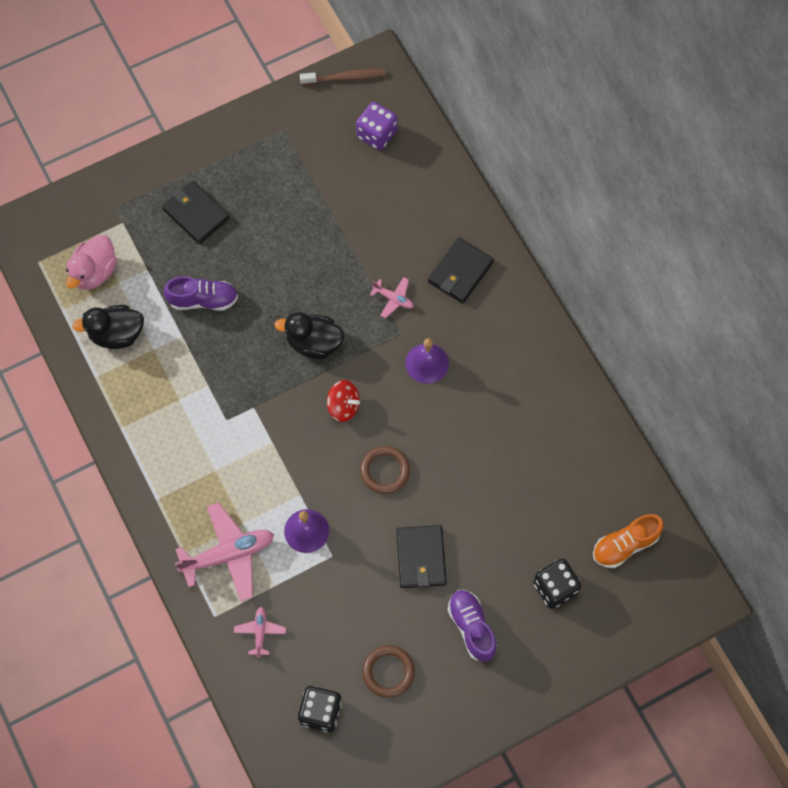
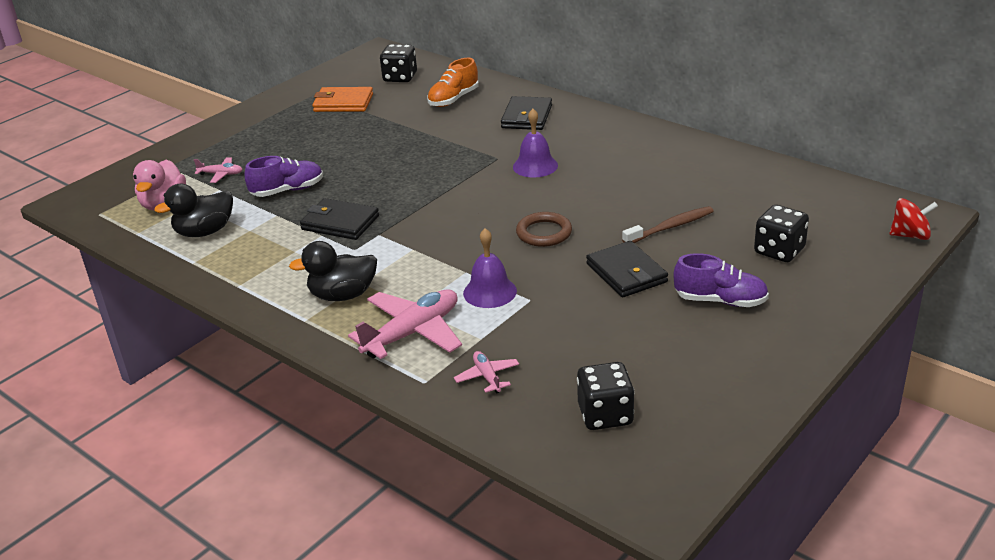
camera: 20 degrees left, 35 degrees down
black wallet [162,180,230,244] -> black wallet moved to [300,198,379,240]
black duck [274,312,345,359] -> black duck moved to [289,241,377,301]
brown toothbrush [300,69,386,85] -> brown toothbrush moved to [622,206,714,243]
red spinning top [327,380,360,422] -> red spinning top moved to [890,198,938,240]
purple dice [356,102,397,150] -> black dice [380,44,417,82]
brown ring [362,645,415,698] -> none
pink plane [370,277,414,318] -> pink plane moved to [194,157,243,183]
purple shoe [448,590,497,662] -> purple shoe turned 150 degrees clockwise [673,253,769,307]
orange shoe [593,514,664,568] -> orange shoe moved to [427,57,479,107]
none -> orange wallet [312,87,373,112]

